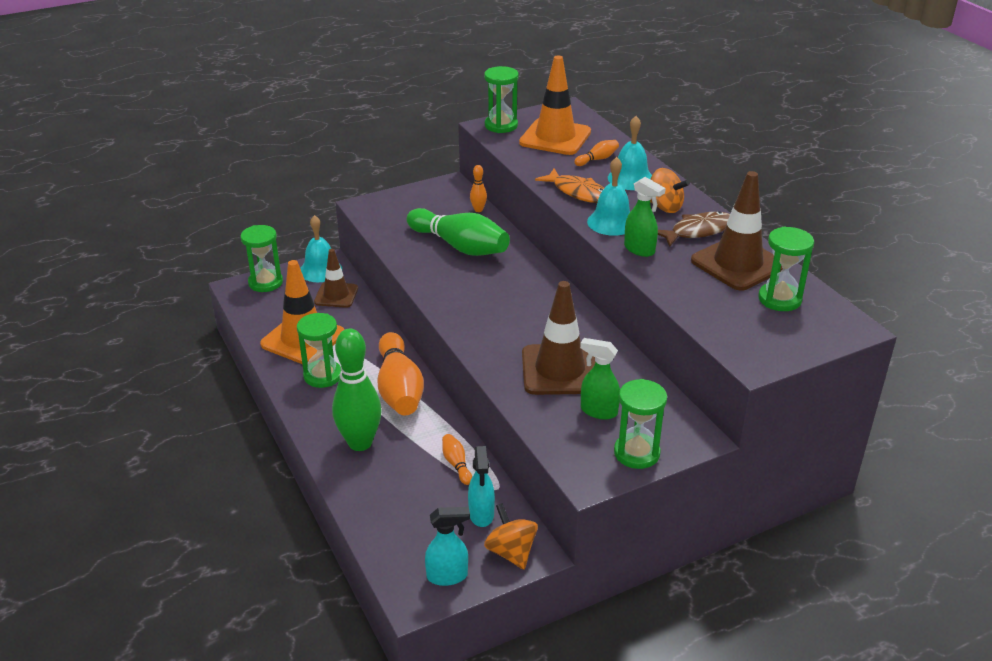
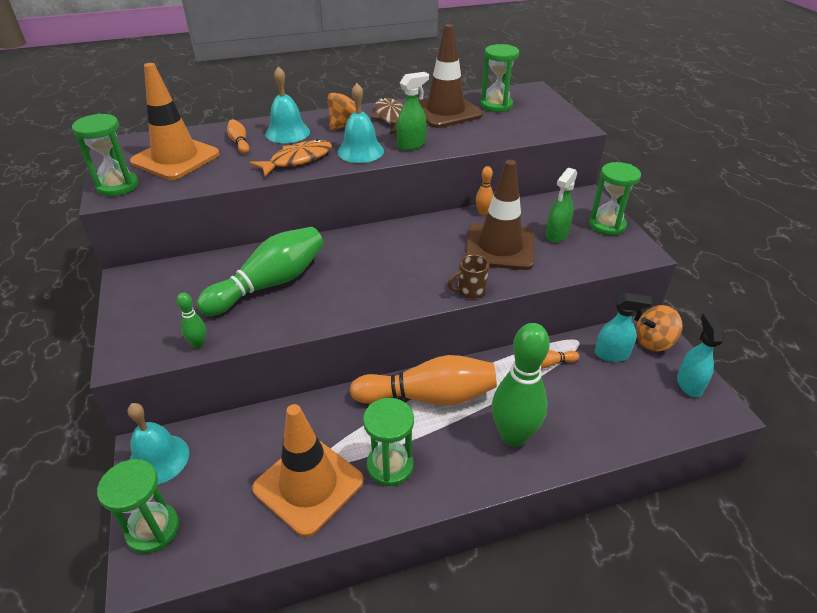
camera: 80 degrees left, 5 degrees up
brown traffic cone [314,249,358,308] -> none
orange bowling pin [470,165,487,212] -> orange bowling pin moved to [476,166,493,216]
none -> green bowling pin [177,293,206,349]
none -> brown mug [448,255,489,299]

